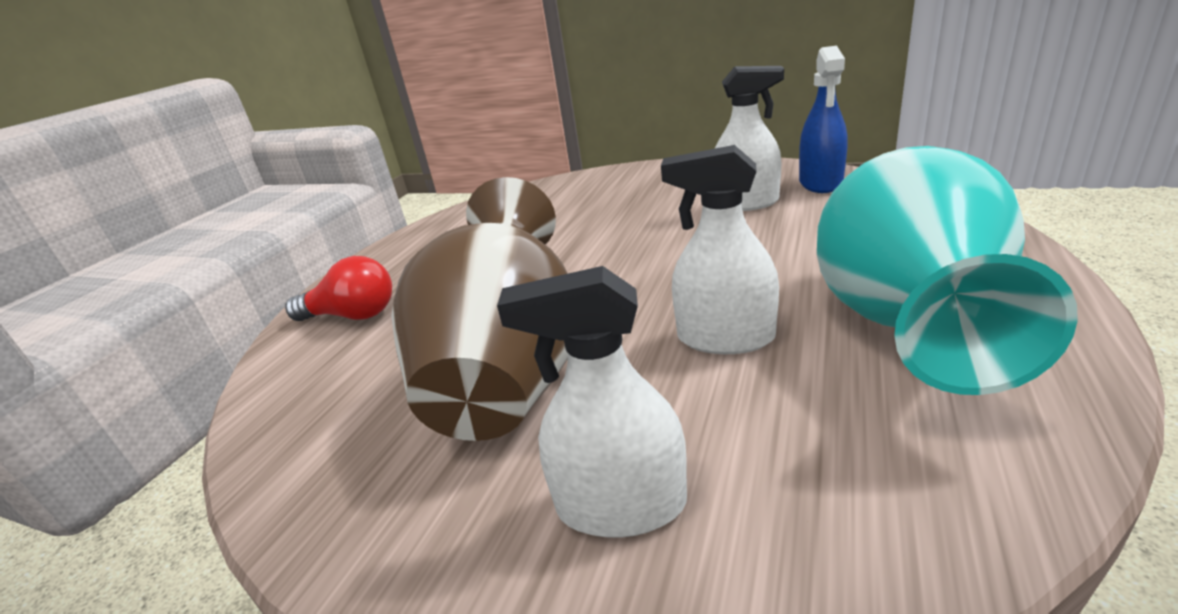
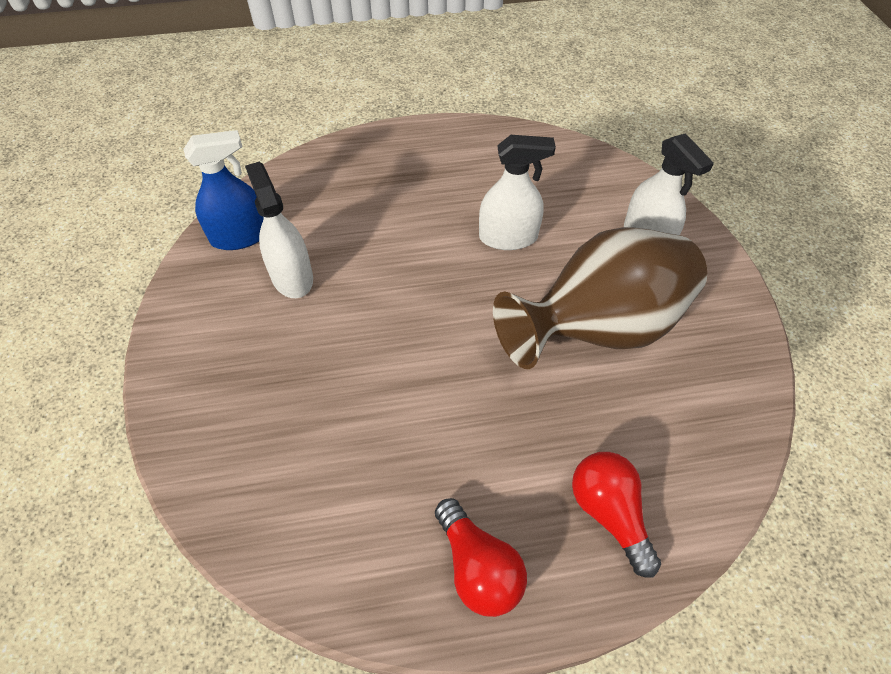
camera: 125 degrees left, 25 degrees up
white spray bottle [661,145,779,354] -> white spray bottle turned 75 degrees counterclockwise [479,135,556,250]
turquoise vase [817,146,1078,395] -> none
none -> red light bulb [435,498,527,617]

